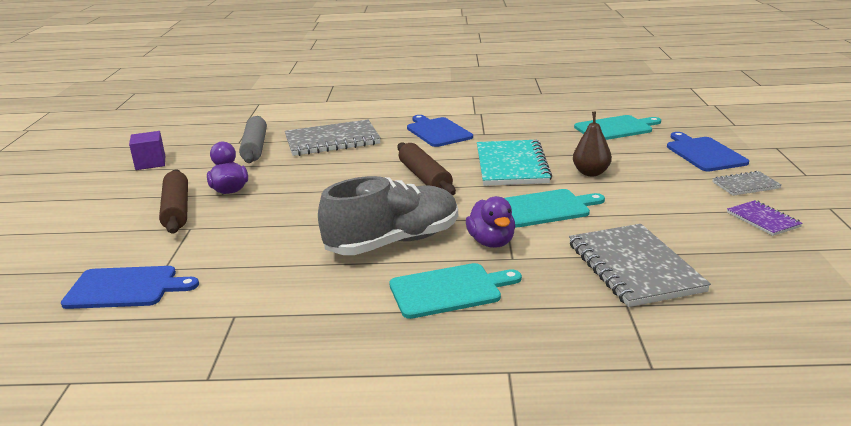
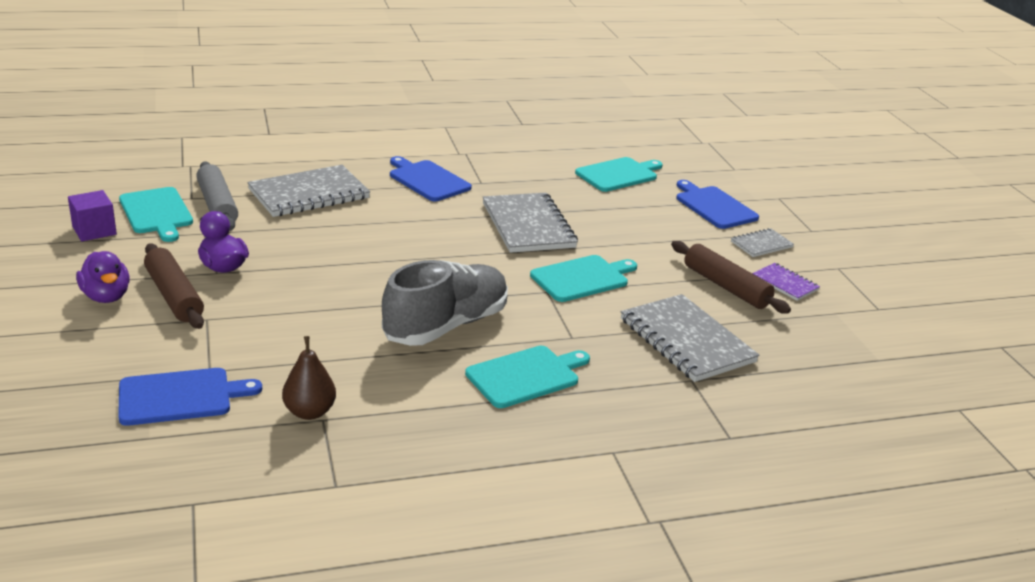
camera: 20 degrees left, 5 degrees up
brown rolling pin [397,142,456,195] -> brown rolling pin moved to [671,241,791,314]
purple duck [466,196,515,248] -> purple duck moved to [76,251,130,303]
turquoise notebook [477,140,552,186] -> grey notebook [483,193,578,253]
brown pear [573,112,612,176] -> brown pear moved to [282,336,336,420]
none -> turquoise cutting board [119,187,193,242]

